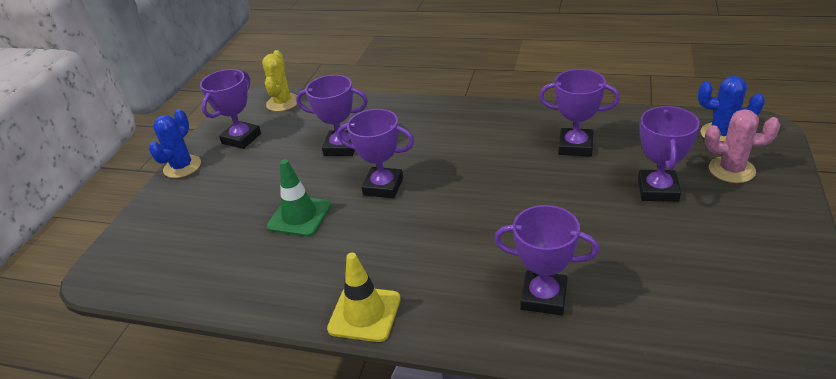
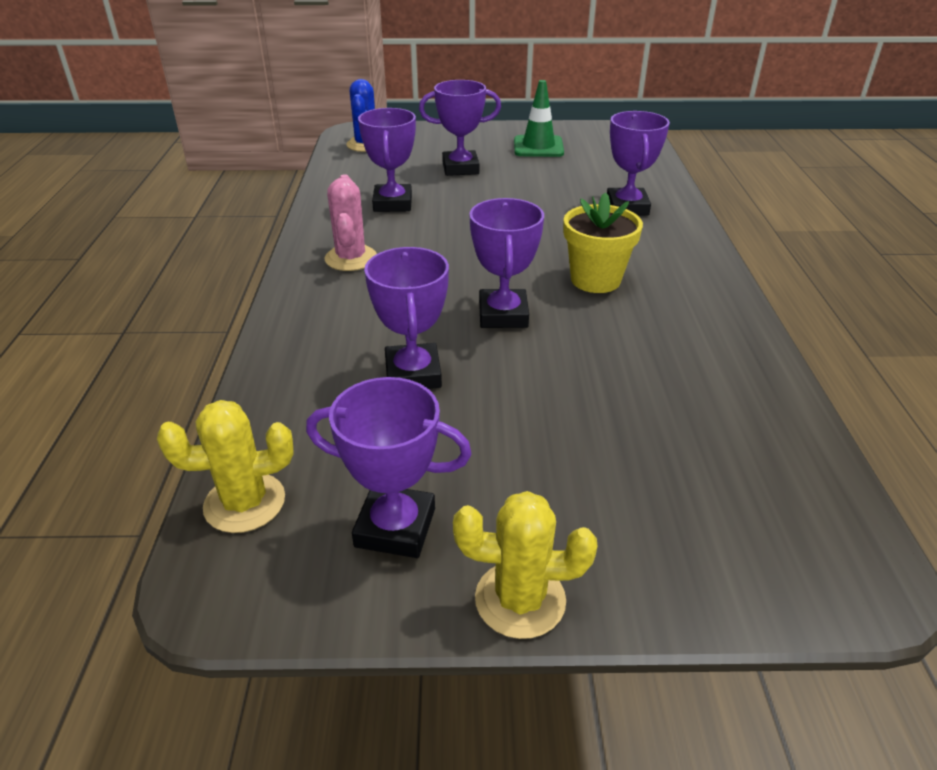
camera: 110 degrees left, 0 degrees up
blue cactus [149,109,201,178] -> yellow cactus [453,491,597,639]
green traffic cone [267,159,331,237] -> green traffic cone moved to [514,80,564,157]
yellow traffic cone [327,253,401,342] -> none
pink cactus [704,109,780,183] -> pink cactus moved to [325,174,377,271]
none -> yellow flower pot [564,192,643,293]

